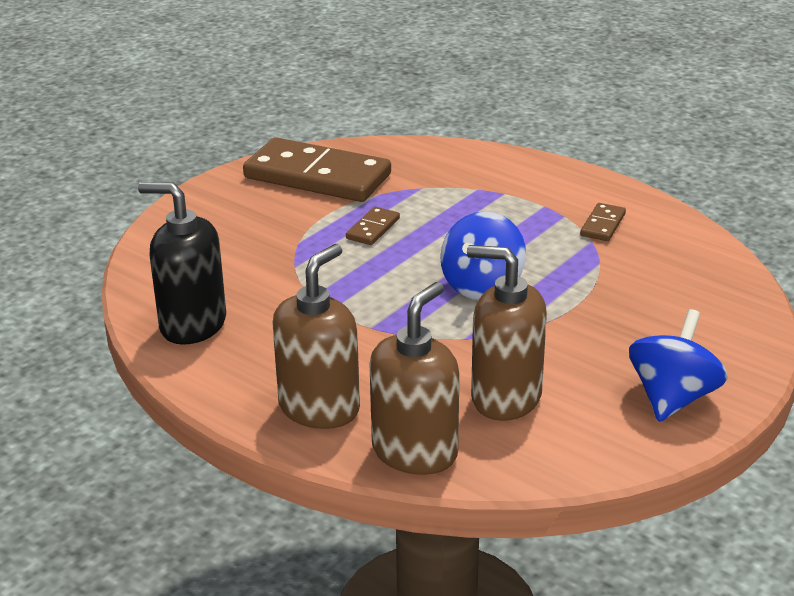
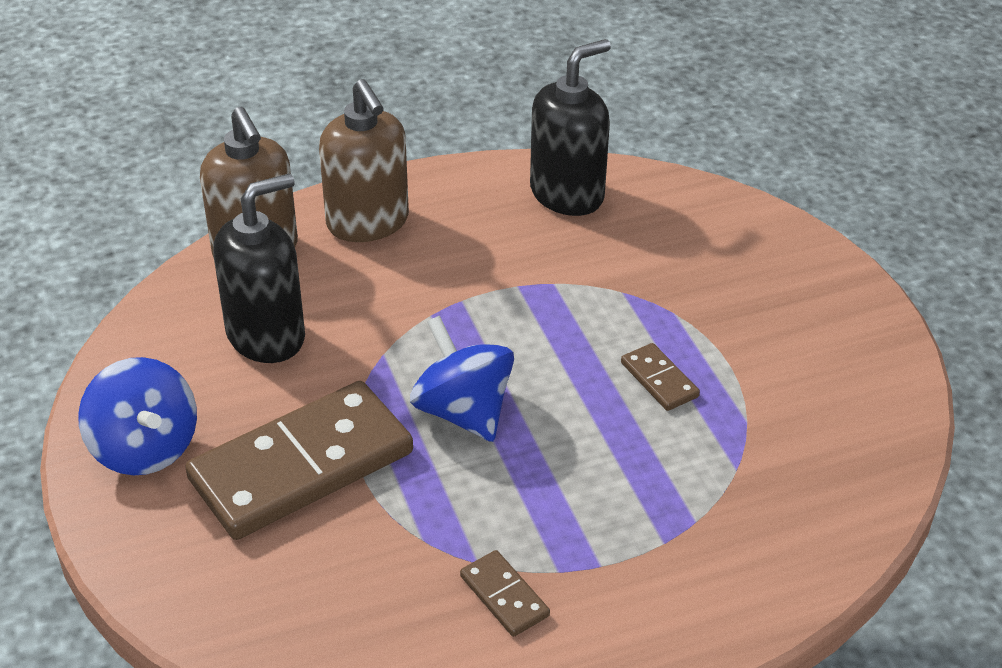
camera: 120 degrees right, 10 degrees up
brown domino [243,137,391,202] -> brown domino moved to [185,381,413,540]
brown soap dispenser [467,245,547,421] -> black soap dispenser [213,173,305,363]

